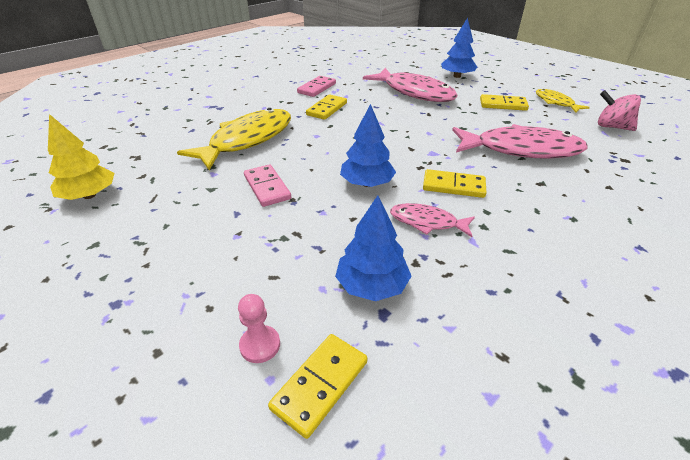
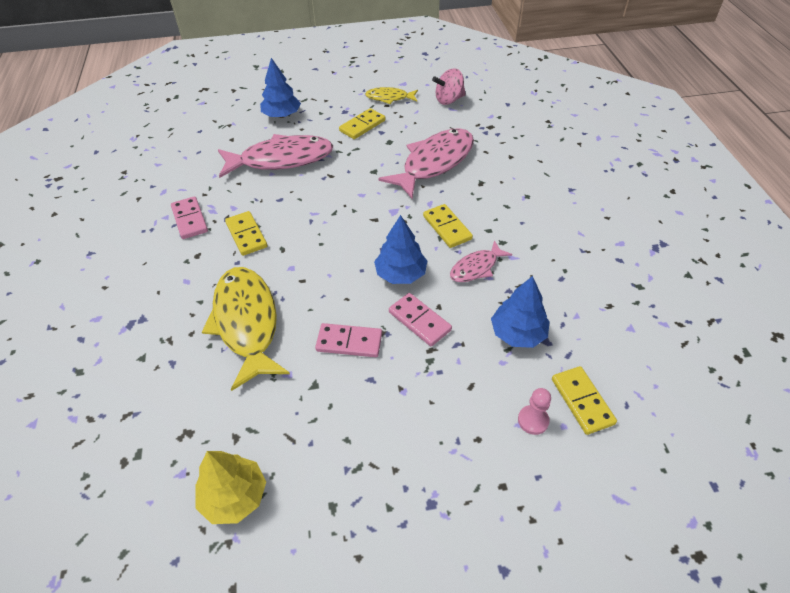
camera: 55 degrees left, 10 degrees up
yellow domino [423,169,487,198] -> yellow domino turned 75 degrees counterclockwise [423,204,473,248]
none -> pink domino [389,293,452,346]

